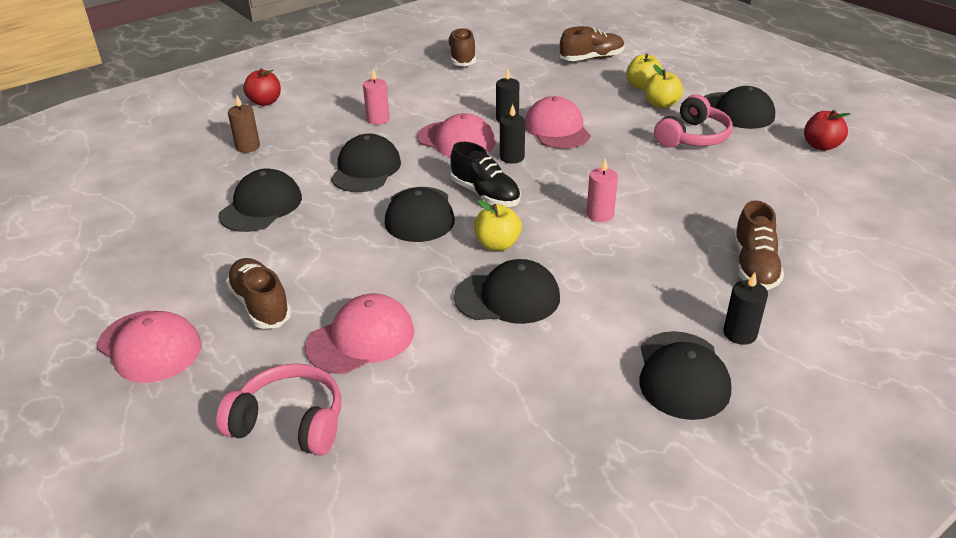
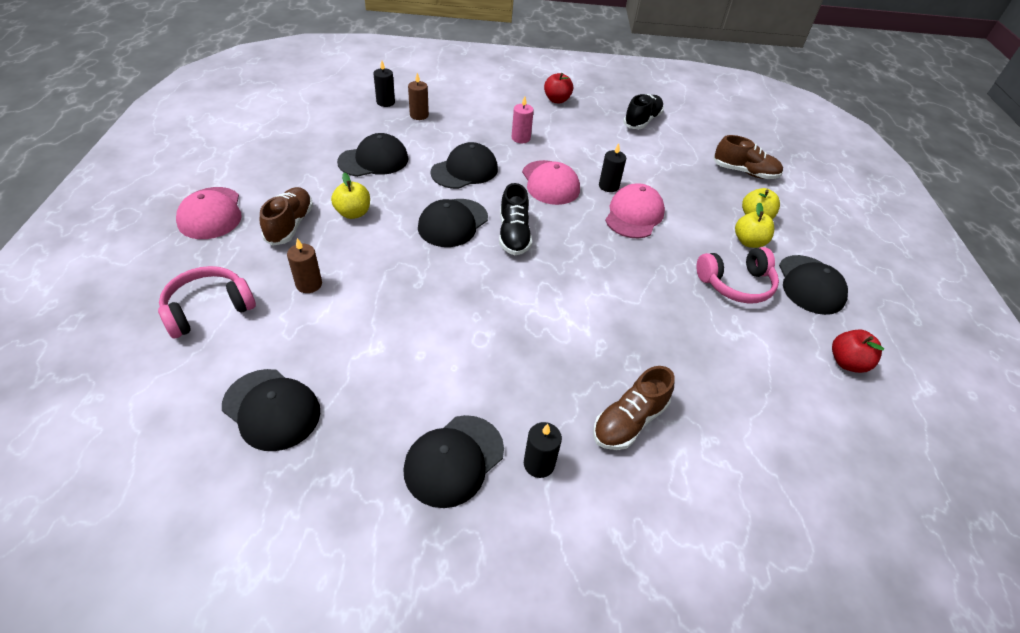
camera: 35 degrees right, 10 degrees up
pink headphones [216,363,341,456] -> pink headphones turned 90 degrees counterclockwise [158,266,256,338]
red apple [243,68,281,106] -> red apple moved to [544,73,573,103]
pink cap [305,294,414,374] -> brown candle [287,238,322,293]
brown shoe [447,27,476,66] -> black shoe [623,94,664,129]
black cap [454,259,560,324] -> black cap moved to [222,369,320,451]
yellow apple [474,200,522,251] -> yellow apple moved to [331,172,370,219]
black candle [500,104,525,164] -> black candle moved to [373,61,395,107]
pink candle [587,158,618,222] -> none

